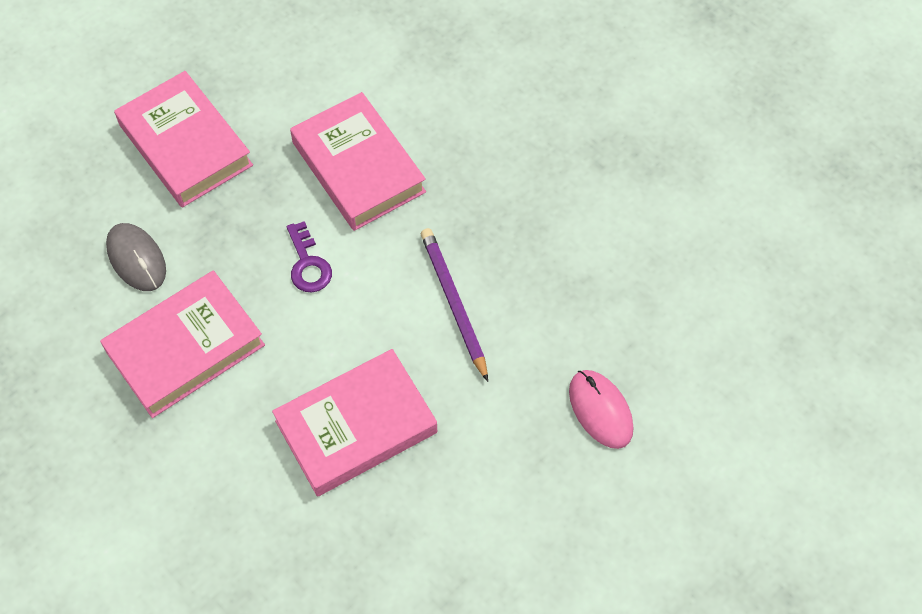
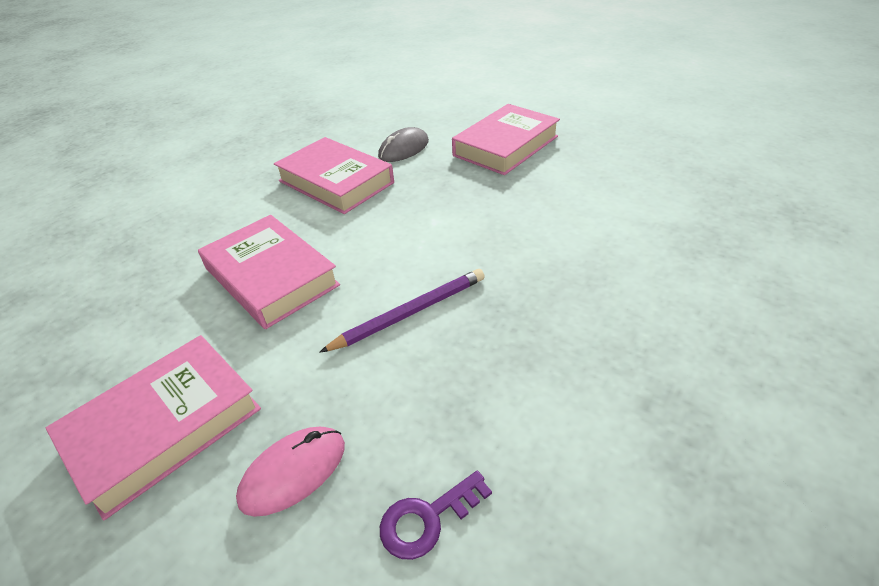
camera: 80 degrees right, 20 degrees down
purple key [287,221,332,292] -> purple key moved to [380,471,492,560]
pink book [290,92,426,231] -> pink book moved to [46,335,261,520]

